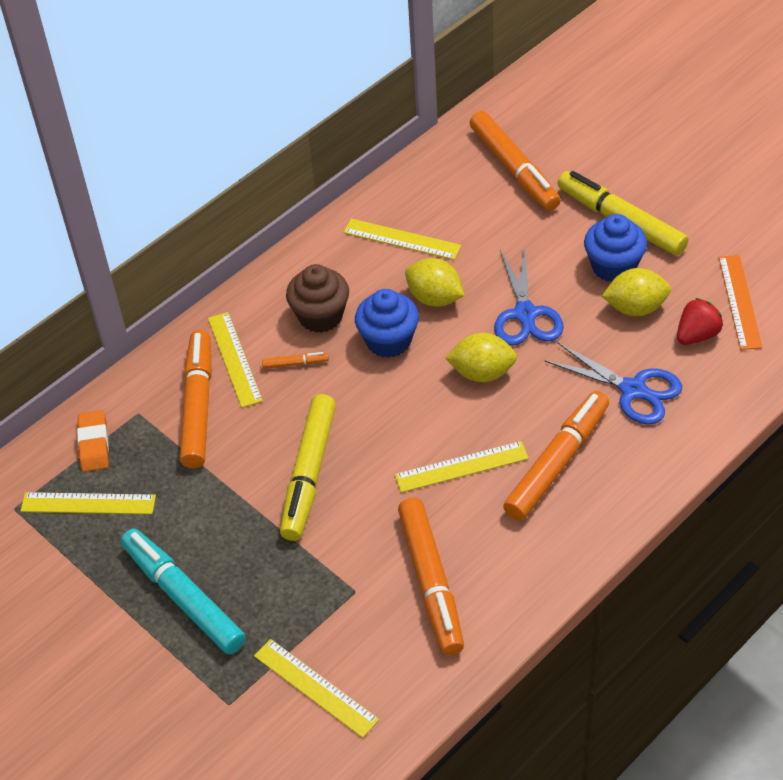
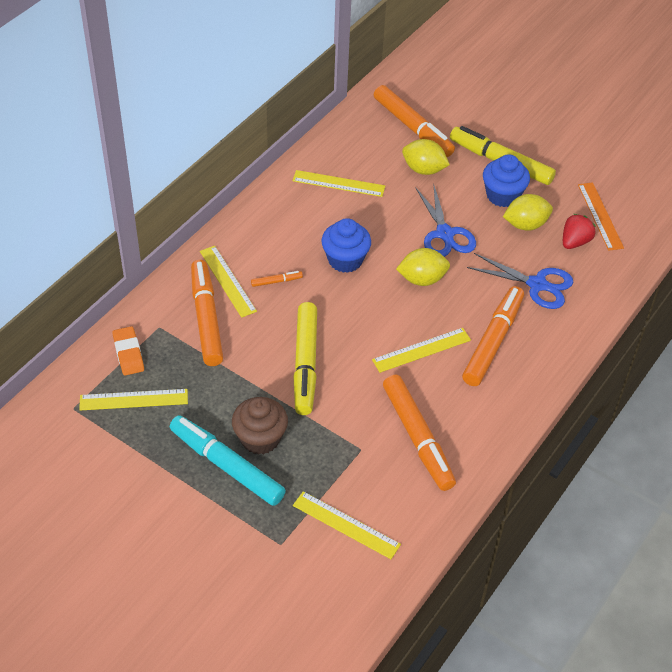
camera: 15 degrees left, 0 degrees up
brown cupcake [286,264,349,333] -> brown cupcake moved to [232,397,288,455]
yellow lemon [405,258,465,307] -> yellow lemon moved to [402,139,450,175]

